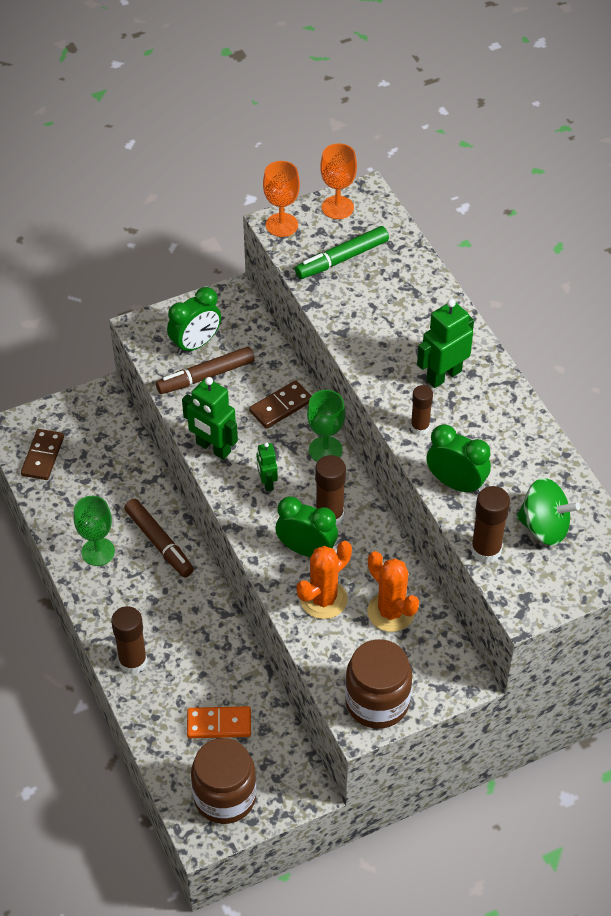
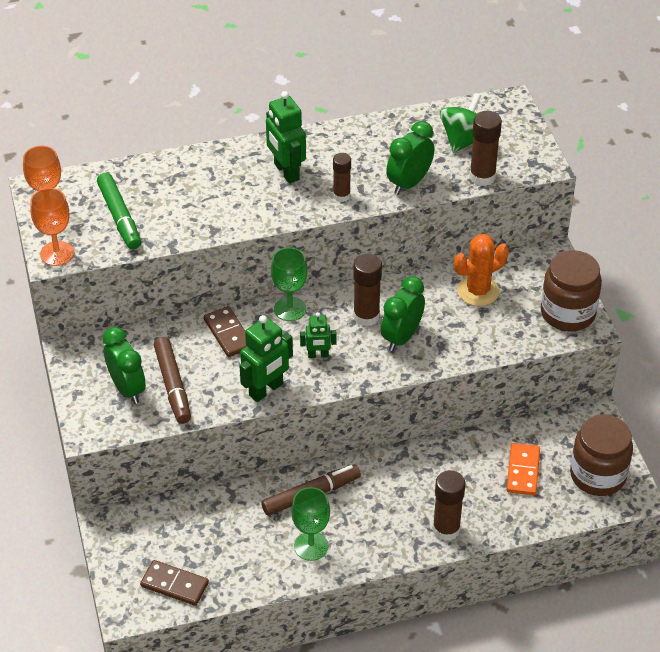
camera: 80 degrees left, 5 degrees down
orange cactus [296,541,352,619] -> none

